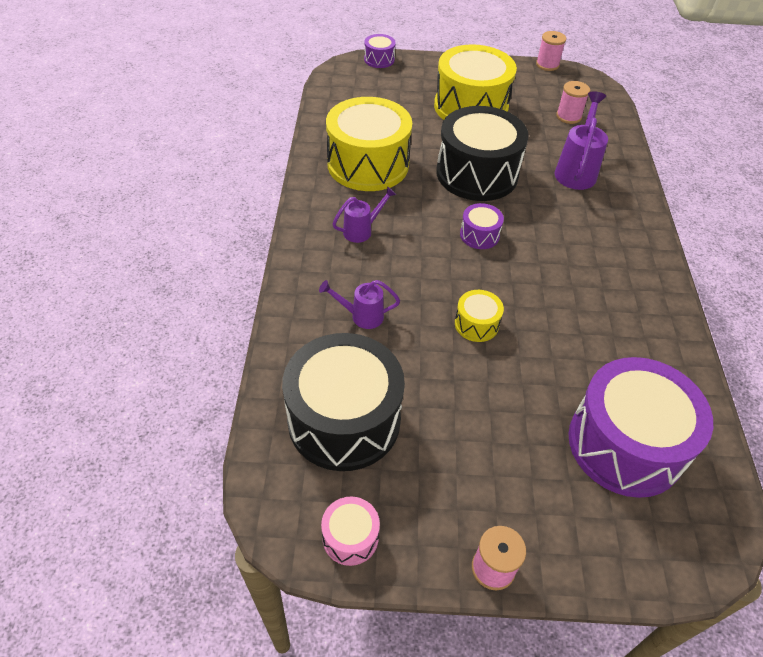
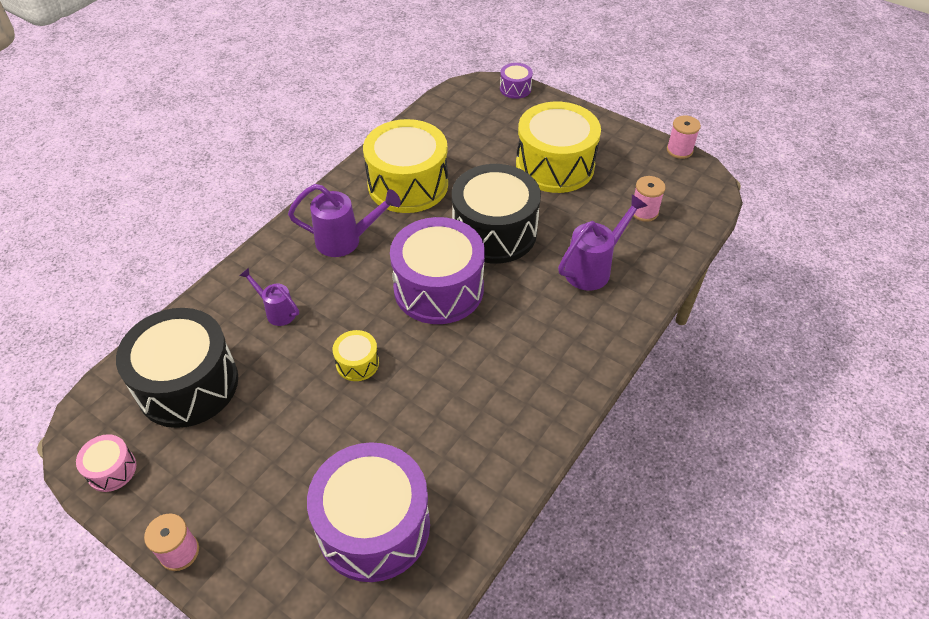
camera: 35 degrees right, 0 degrees up
purple watering can [332,186,396,243] -> purple watering can [288,184,401,257], size x1.64
purple drum [460,203,504,249] -> purple drum [390,217,485,324], size x2.25

